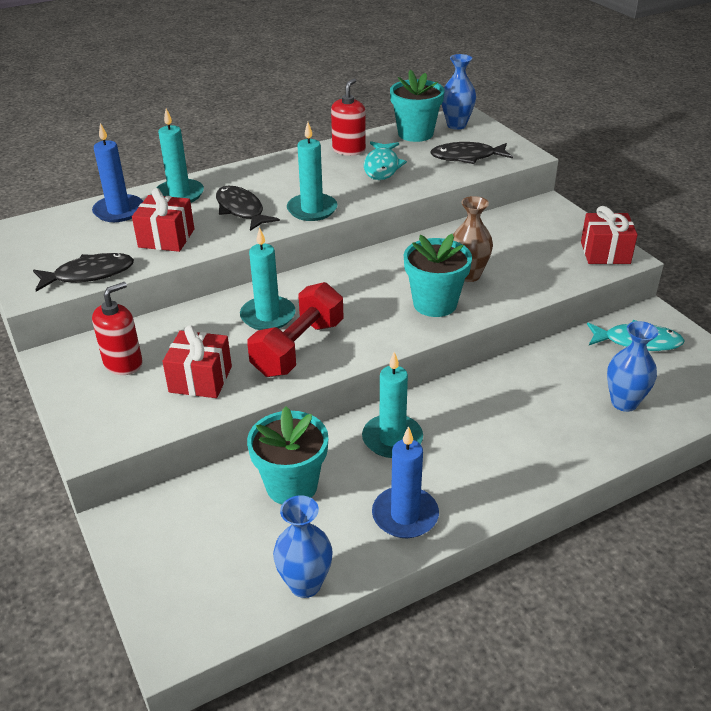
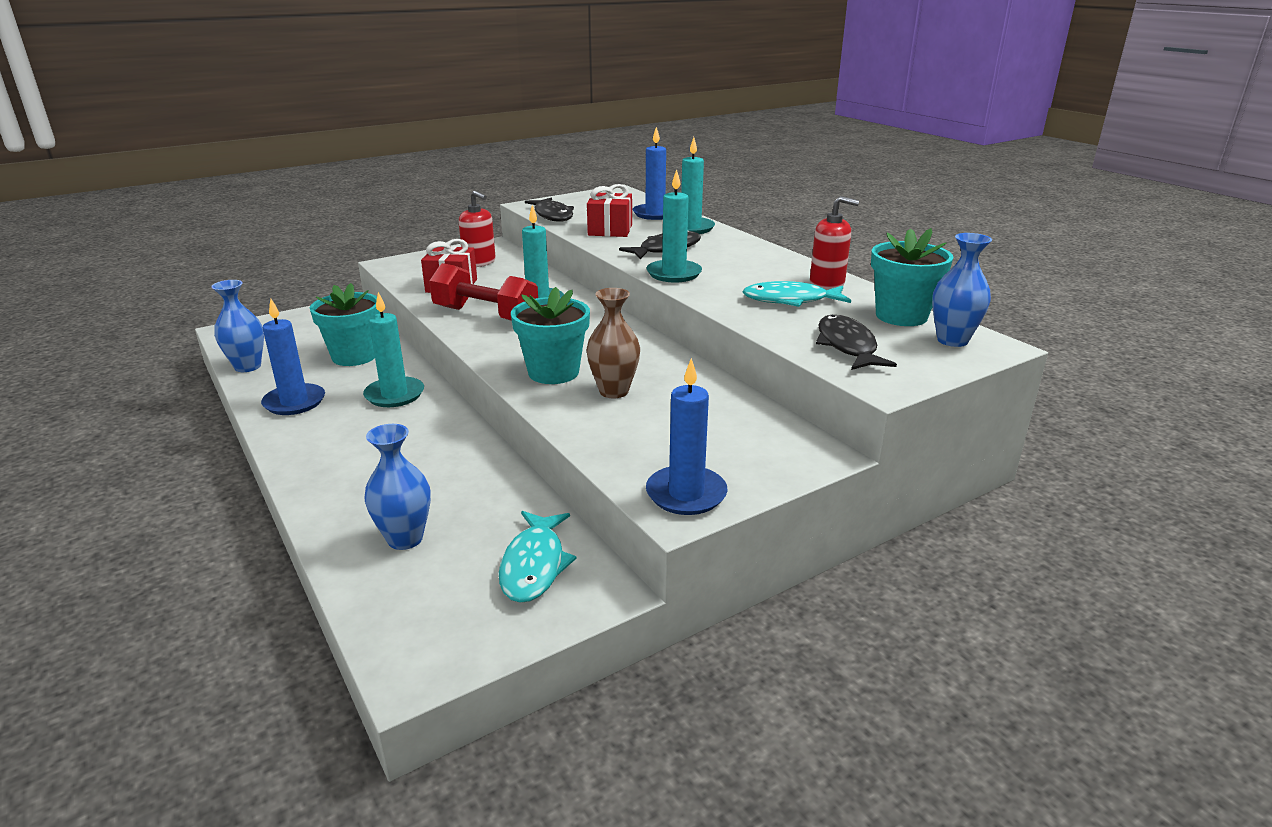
camera: 85 degrees right, 10 degrees down
red gift [581,206,638,264] -> blue candle [646,358,728,515]

